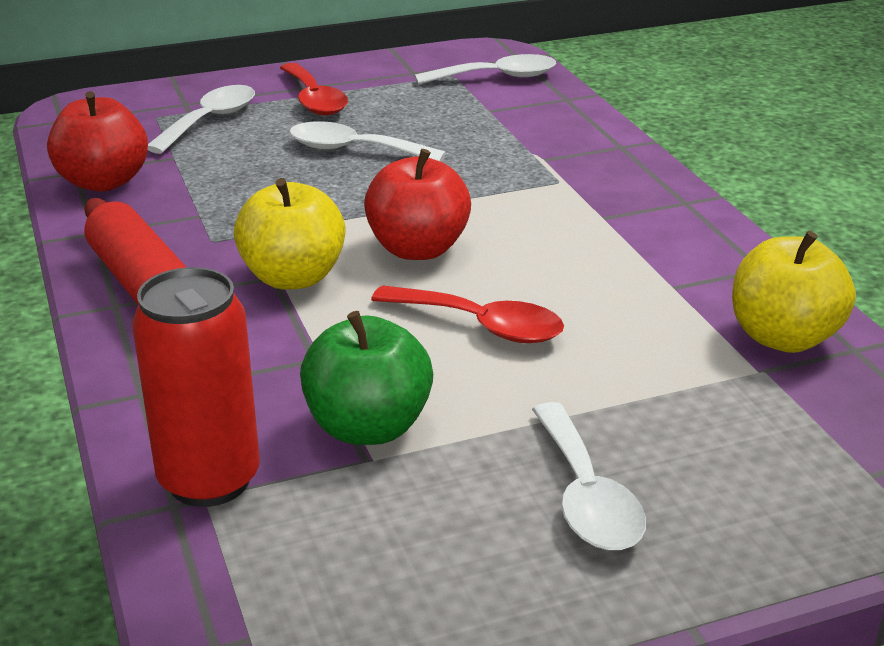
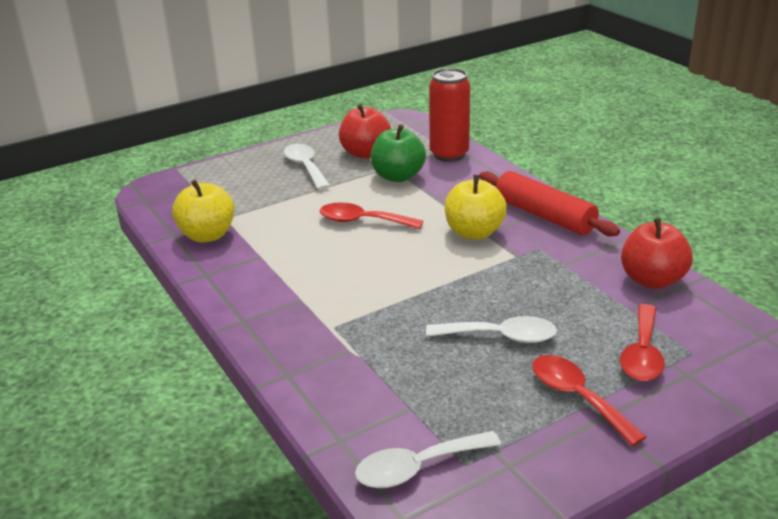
camera: 170 degrees right, 0 degrees up
white spoon [148,85,255,154] -> red spoon [620,304,665,381]
red apple [364,149,471,260] -> red apple moved to [339,104,391,159]

